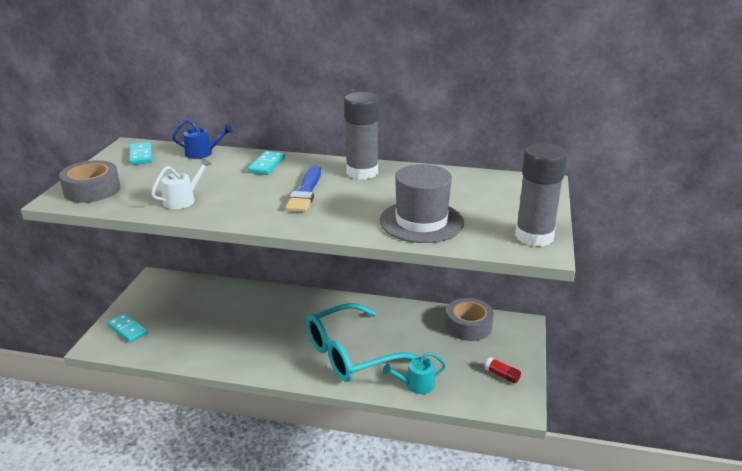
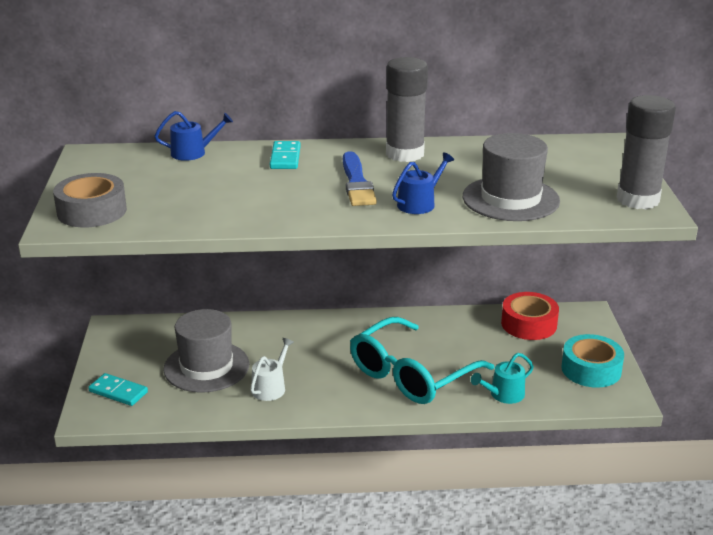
camera: 15 degrees left, 0 degrees up
turquoise domino [129,142,153,165] -> none
white watering can [151,158,211,209] -> white watering can moved to [250,338,294,401]
grey tape [445,298,494,341] -> red tape [501,292,559,340]
red glue stick [485,357,521,384] -> turquoise tape [561,334,624,388]
none -> grey hat [163,309,249,393]
none -> blue watering can [392,152,454,214]

